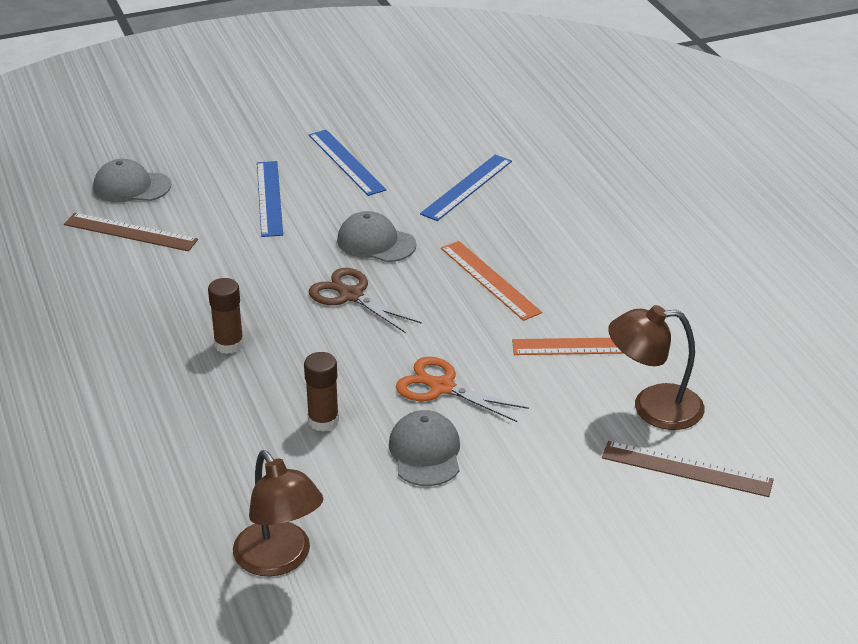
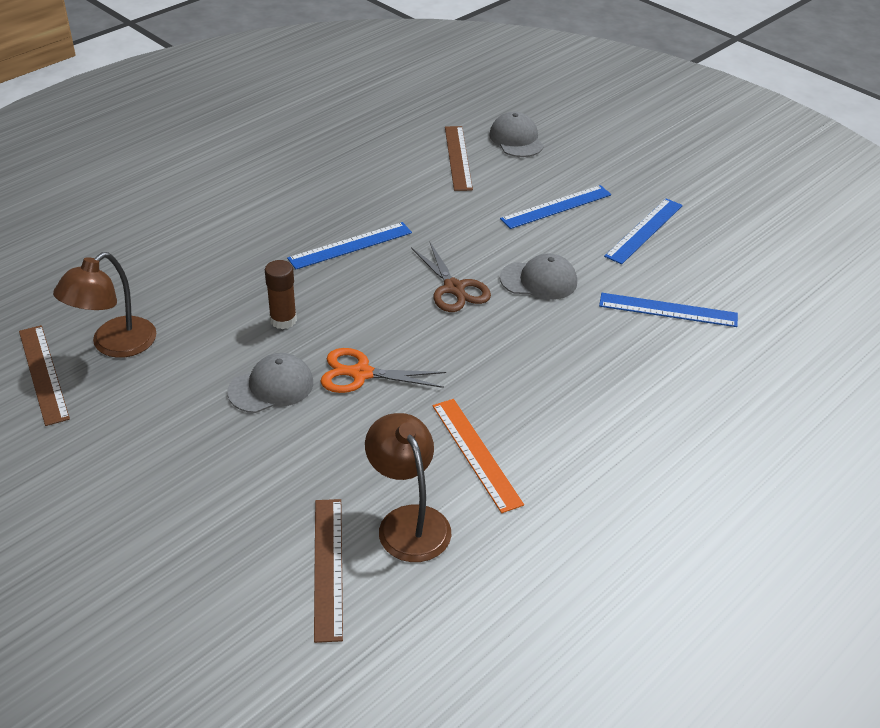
camera: 65 degrees right, 5 degrees up
brown glue stick [208,278,244,354] -> blue ruler [287,222,412,269]
brown scissors [309,268,422,333] -> brown scissors turned 135 degrees clockwise [411,241,491,312]
grey cap [337,211,416,262] -> grey cap turned 90 degrees clockwise [500,254,577,300]
orange scissors [396,357,529,422] -> orange scissors turned 90 degrees counterclockwise [320,348,446,393]
orange ruler [441,241,542,321] -> none
none -> brown ruler [19,325,70,426]

